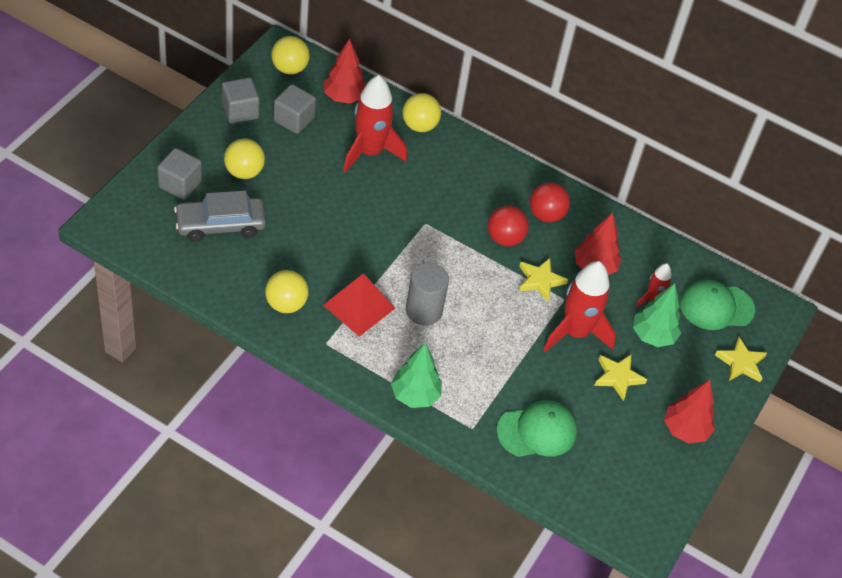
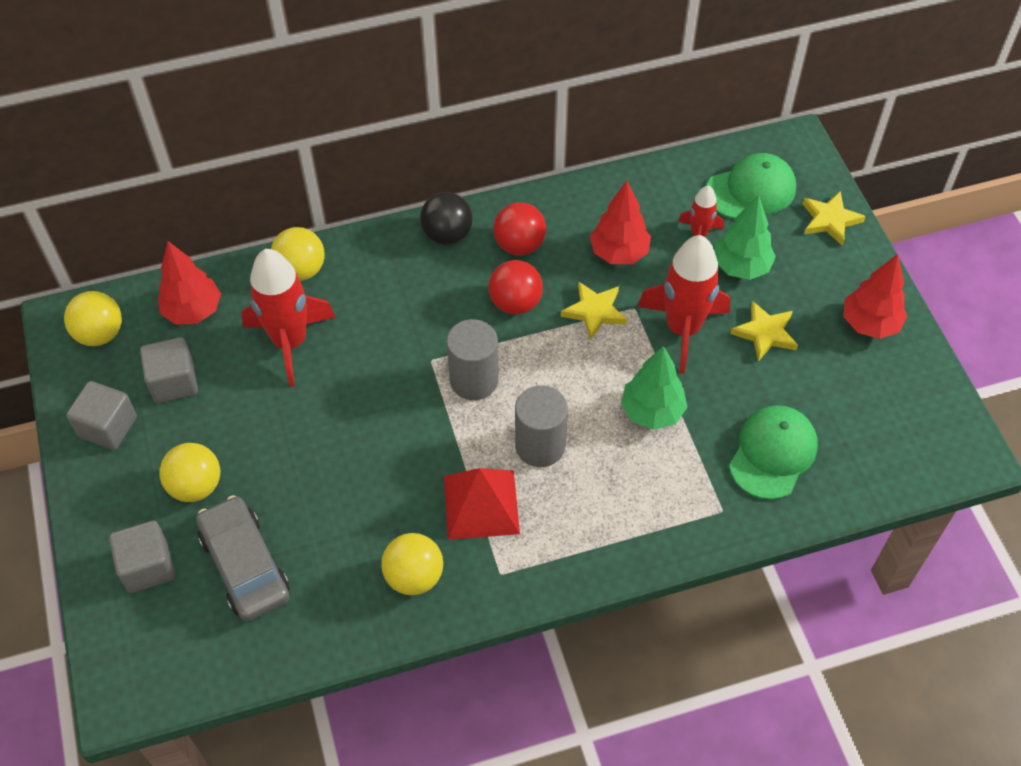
camera: 40 degrees left, 5 degrees up
grey car [174,191,266,242] -> grey car turned 120 degrees clockwise [196,495,290,621]
green tree [391,343,442,408] -> green tree moved to [621,346,688,430]
green cap [680,280,755,330] -> green cap turned 150 degrees counterclockwise [706,153,796,219]
none -> black ball [420,192,473,245]
none -> grey cylinder [447,319,499,400]

